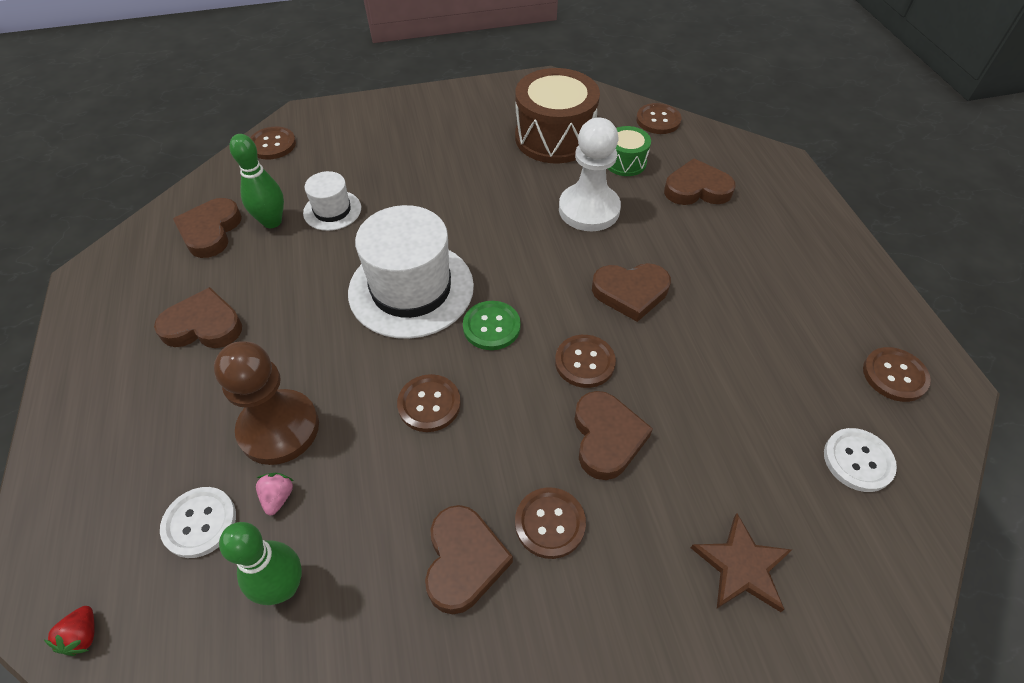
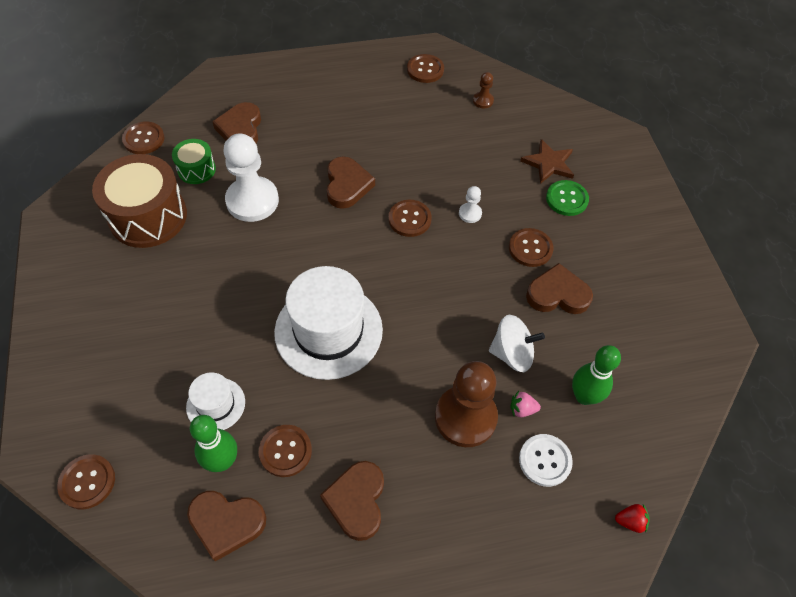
camera: 90 degrees left, 5 degrees up
brown button [397,374,461,432] -> brown button moved to [259,425,312,477]
green button [463,301,521,350] -> green button moved to [546,180,589,216]
brown heart [574,391,653,480] -> white pawn [459,186,482,223]
white button [824,428,897,492] -> brown pawn [473,72,494,109]
none -> white spinning top [489,315,545,372]

